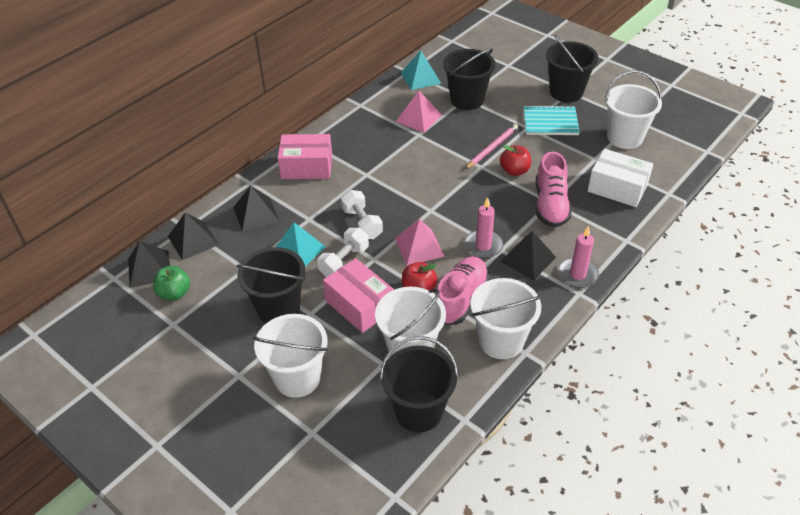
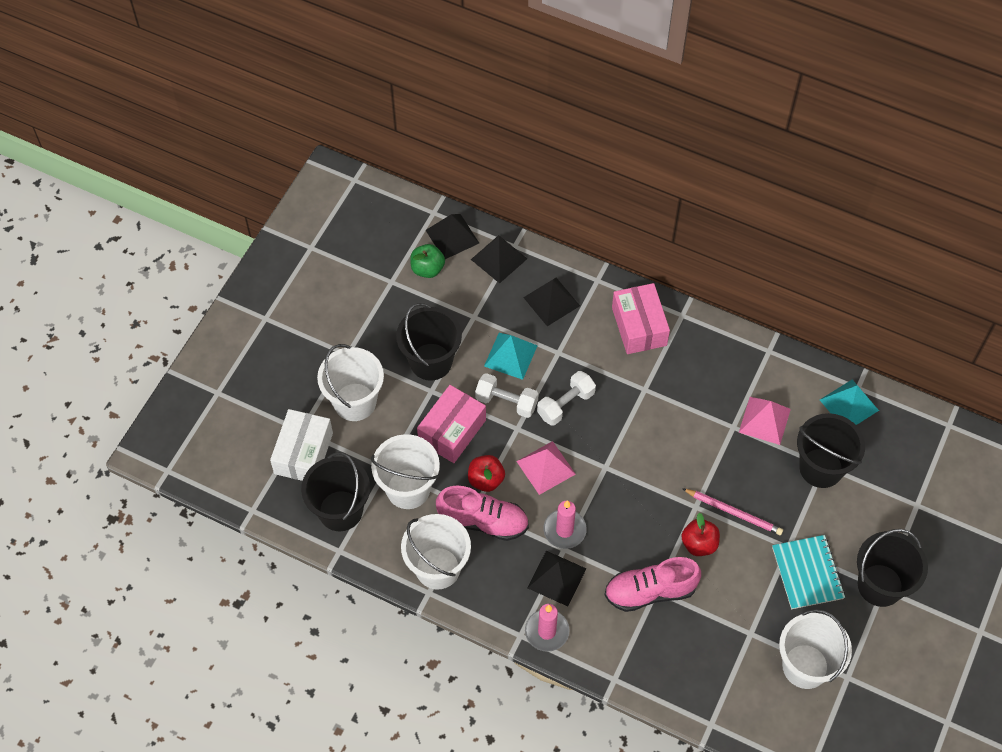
camera: 75 degrees right, 15 degrees up
white box [588,149,653,207] -> white box moved to [270,409,333,481]

